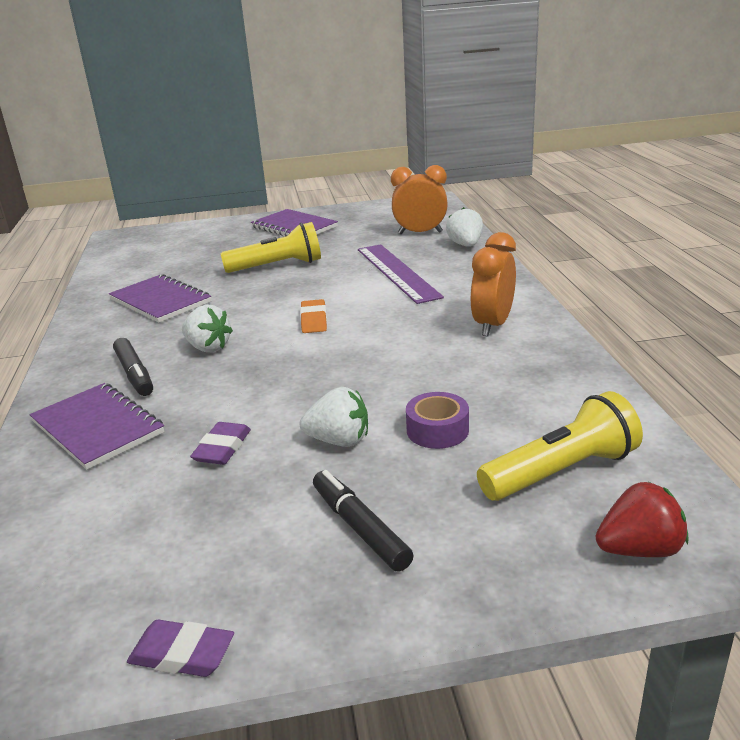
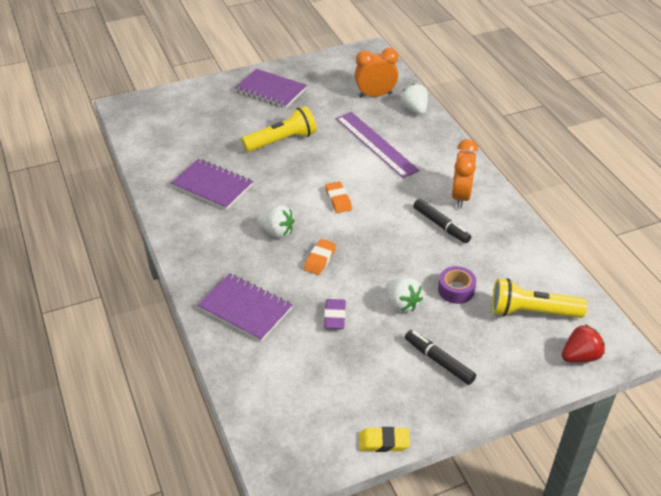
camera: 15 degrees left, 15 degrees up
black marker [113,338,153,396] -> black marker moved to [413,199,471,243]
purple eraser [127,620,234,677] -> yellow eraser [359,427,410,452]
white strawberry [300,387,368,447] -> white strawberry turned 60 degrees clockwise [386,278,423,312]
yellow flashlight [477,391,643,501] -> yellow flashlight turned 135 degrees counterclockwise [492,278,587,318]
none -> orange eraser [304,239,336,275]

